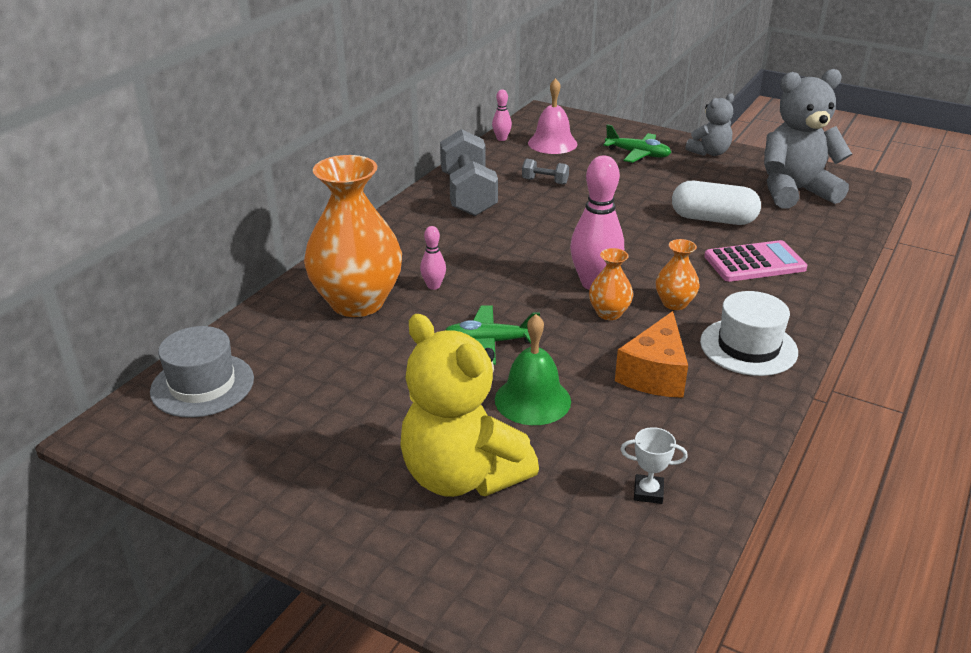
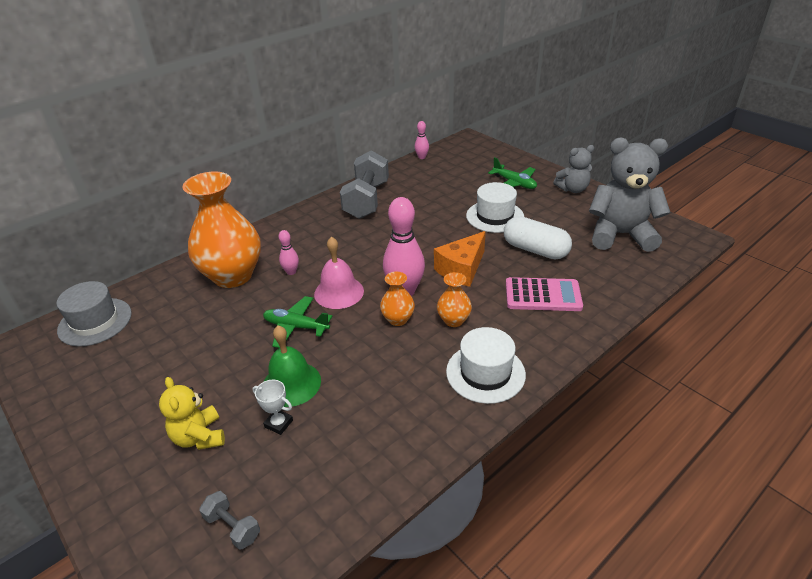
camera: 20 degrees right, 5 degrees up
yellow teddy bear [400,314,539,497] -> yellow teddy bear [159,377,225,450], size x0.55
grey dumbbell [522,158,569,185] -> grey dumbbell moved to [199,491,260,550]
pink bell [528,78,577,154] -> pink bell moved to [314,237,364,309]
orange cheese [615,311,688,398] -> orange cheese moved to [434,231,486,287]
white trophy [620,427,688,504] -> white trophy moved to [252,380,293,435]
none -> white hat [466,182,524,233]

